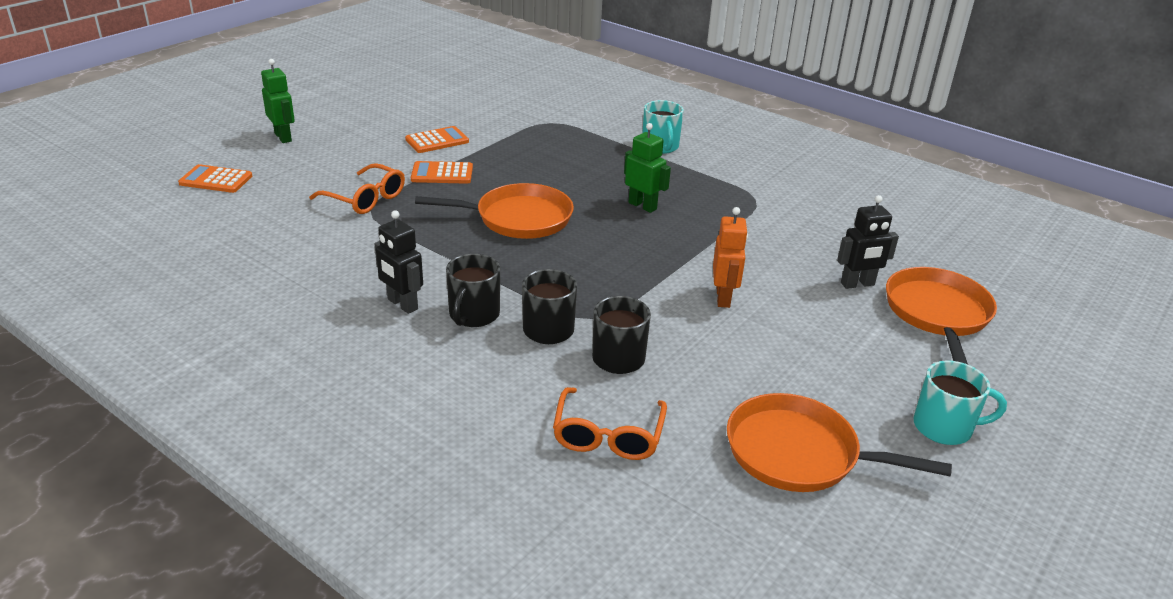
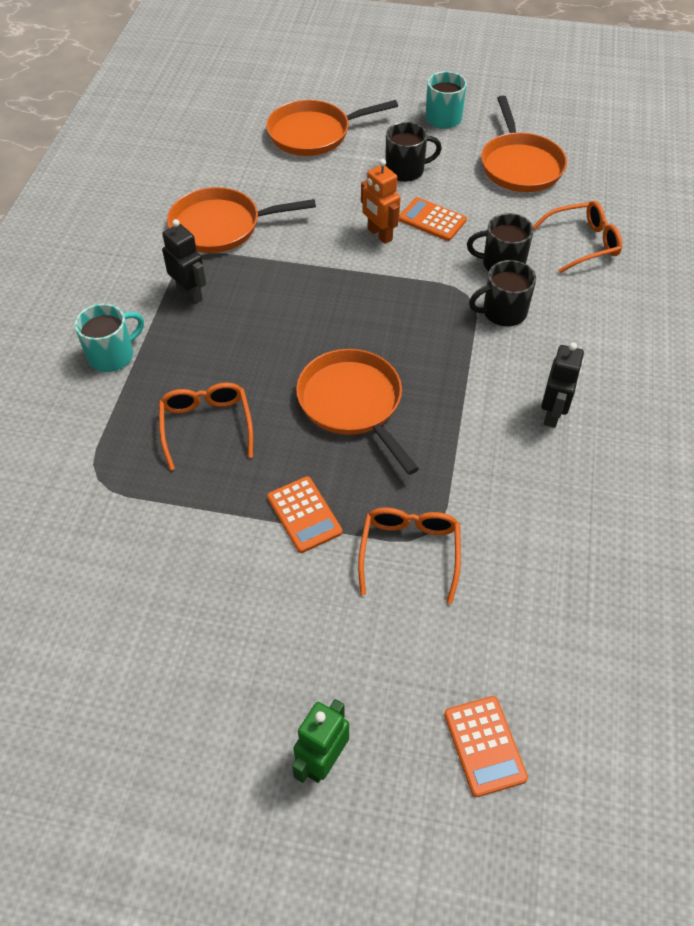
camera: 115 degrees left, 20 degrees up
orange calculator [405,126,469,153] -> orange calculator moved to [399,197,467,241]
black mug [446,254,500,327] -> black mug moved to [385,122,442,182]
green robot [624,123,671,213] -> none
orange robot [713,207,748,308] -> orange robot turned 105 degrees counterclockwise [361,159,401,244]
black robot [837,195,899,289] -> black robot moved to [162,219,206,304]
none -> orange glasses [159,383,253,470]
none -> orange pan [167,187,316,253]

